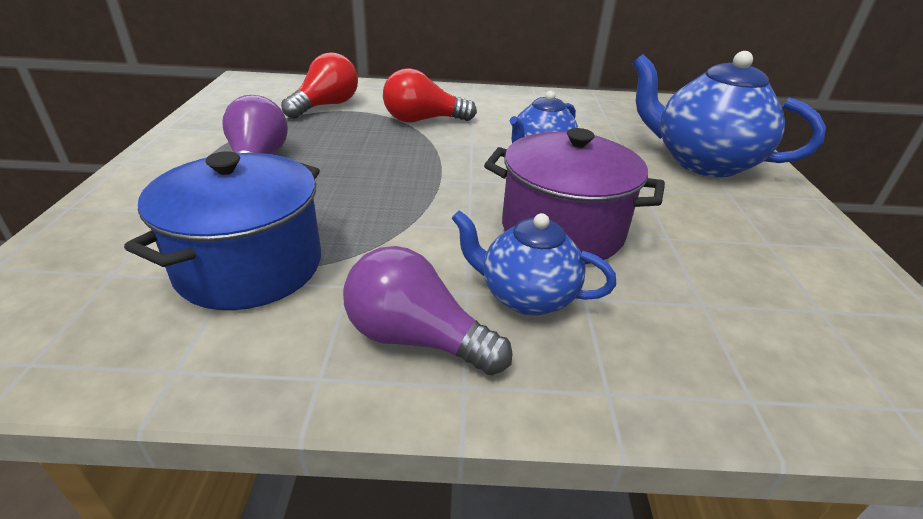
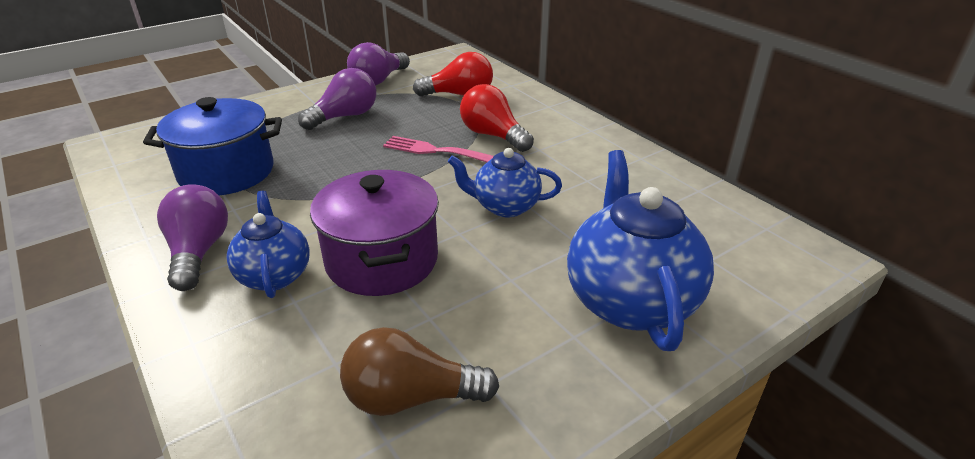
camera: 55 degrees right, 0 degrees up
none -> brown light bulb [340,327,499,416]
none -> purple light bulb [347,42,410,86]
none -> pink fork [383,136,493,162]

